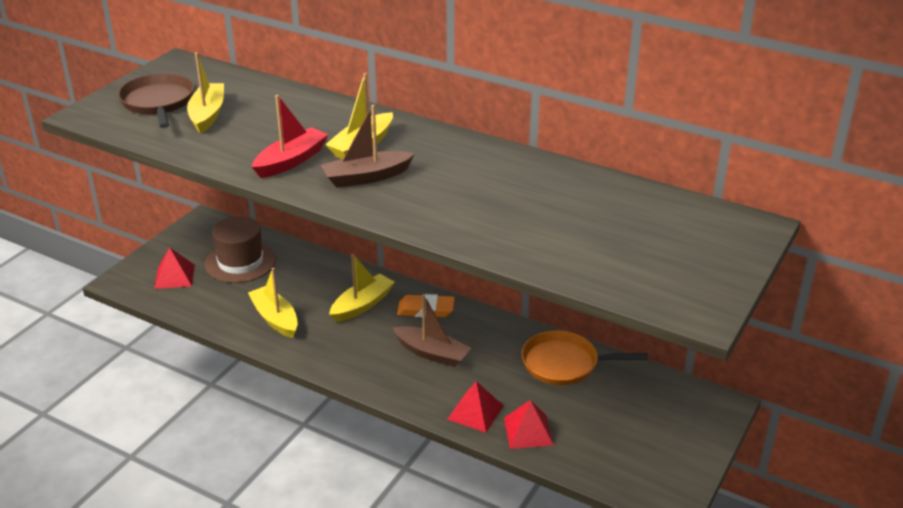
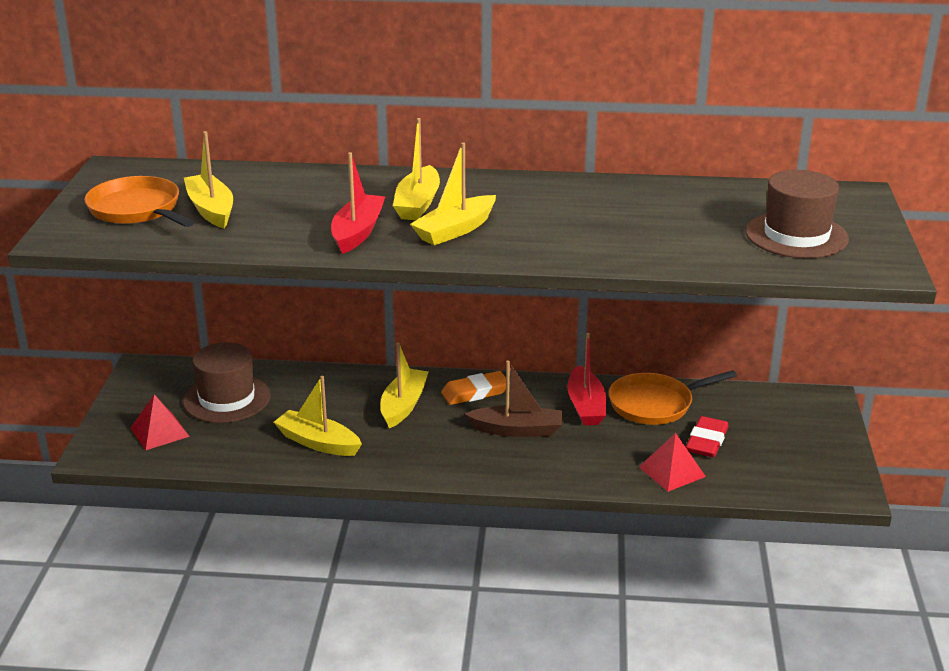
camera: 25 degrees left, 5 degrees down
brown pan [118,73,194,128] -> orange pan [84,176,194,227]
brown boat [321,105,415,188] -> yellow boat [410,143,496,245]
red pyramid [448,381,503,433] -> none
none -> red boat [567,333,606,425]
none -> red eraser [686,416,729,457]
none -> brown hat [746,170,849,258]

